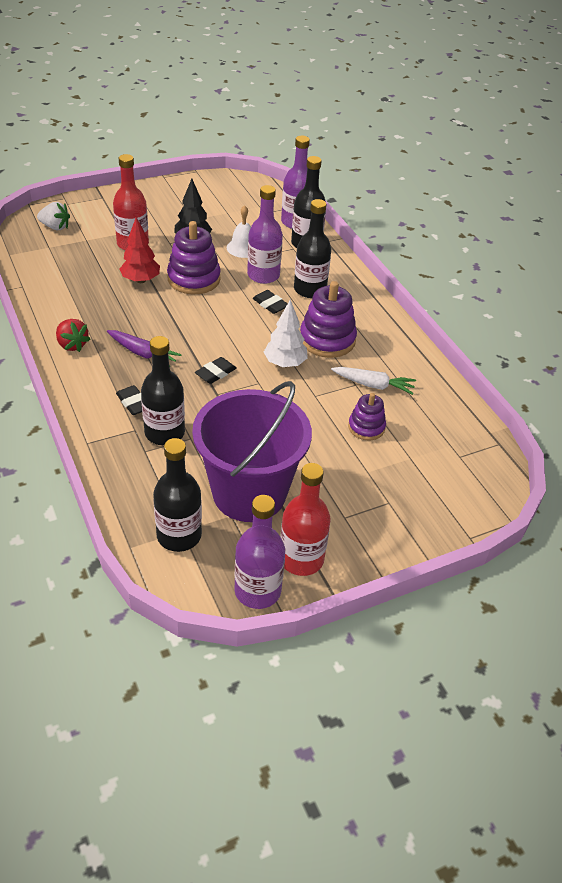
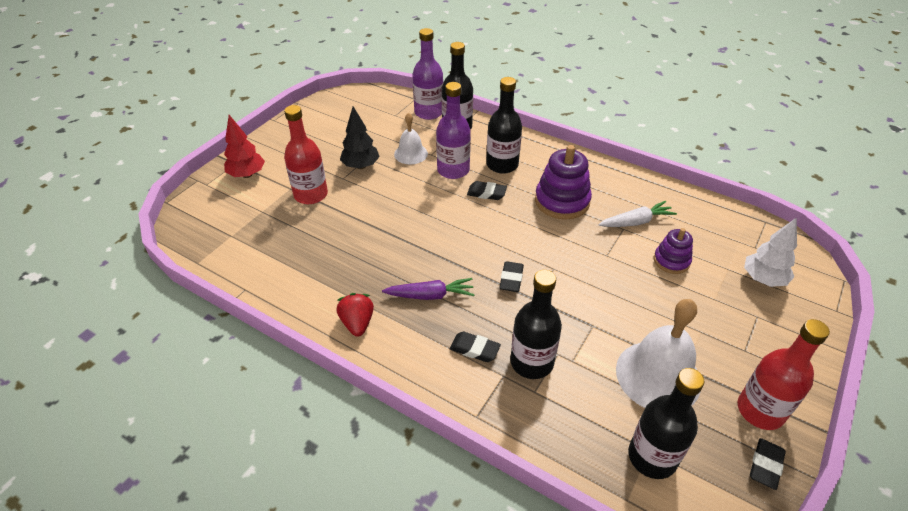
camera: 30 degrees left, 0 degrees up
white strawberry [37,202,70,230] -> none
red strawberry [56,319,90,352] -> red strawberry turned 120 degrees counterclockwise [336,293,374,336]
red tree [120,217,160,283] -> red tree moved to [224,115,265,178]
purple stacking toy [167,221,221,294] -> none
purple bucket [192,381,312,522] -> white bell [616,299,701,408]
purple bottle [235,495,285,609] -> black eraser [750,438,786,490]
white tree [264,299,308,367] -> white tree moved to [744,217,797,287]

